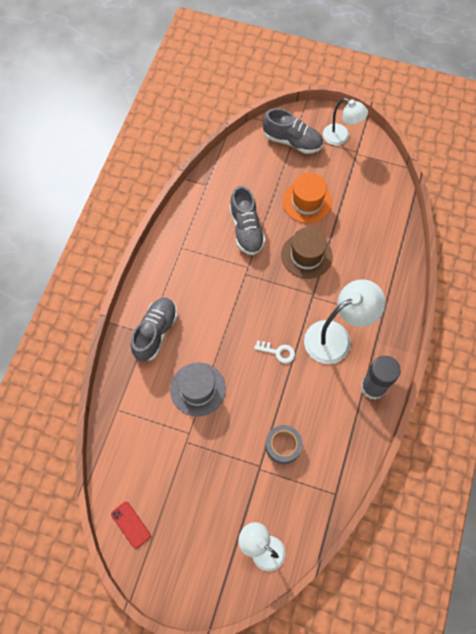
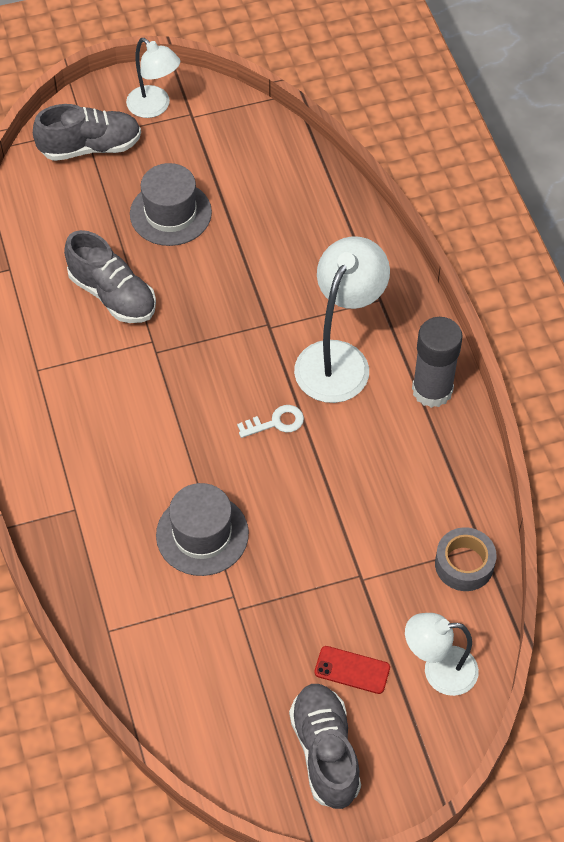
camera: 35 degrees left, 10 degrees down
red phone [111,502,151,549] -> red phone moved to [314,646,390,694]
grey shoe [131,297,178,362] -> grey shoe moved to [289,684,361,809]
grey tape [265,425,303,464] -> grey tape moved to [435,527,497,591]
brown hat [281,227,333,279] -> none
orange hat [282,173,332,223] -> grey hat [130,163,212,246]
white lamp [323,98,368,145] -> white lamp turned 45 degrees clockwise [126,38,180,118]

